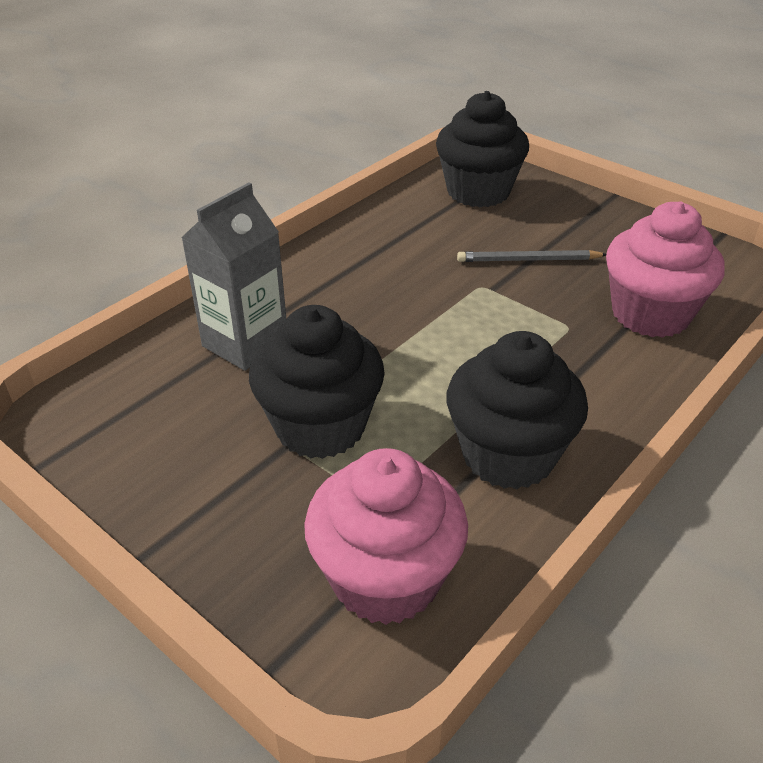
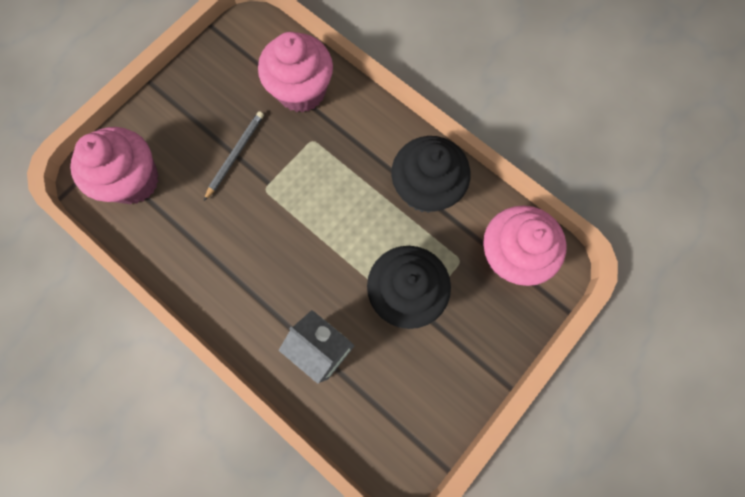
camera: 90 degrees left, 35 degrees up
black cupcake [436,91,529,207] -> pink cupcake [70,127,159,204]
grey pencil [457,250,606,262] -> grey pencil turned 150 degrees counterclockwise [204,111,264,201]

